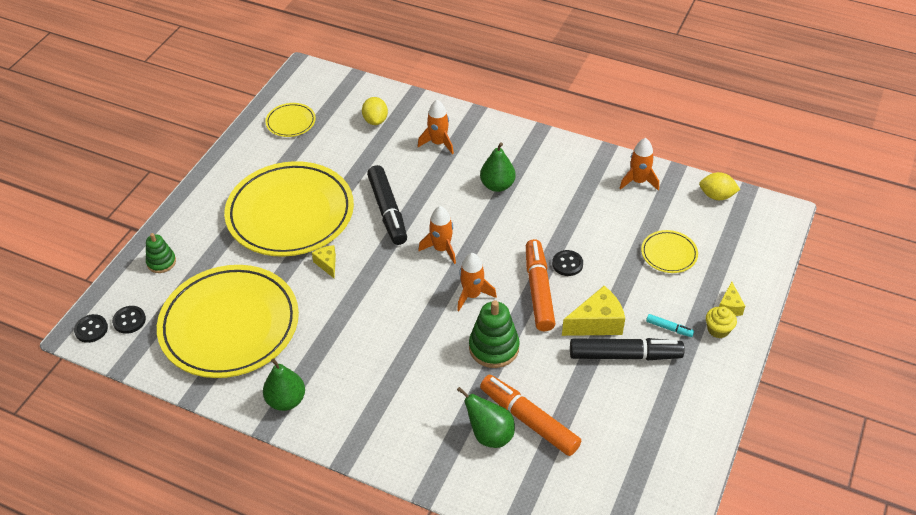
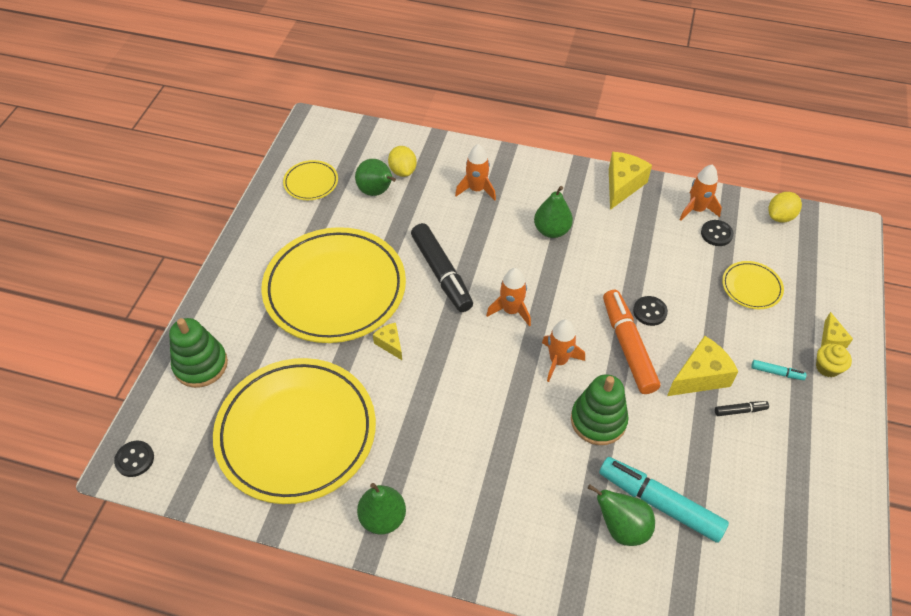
camera: 10 degrees left, 5 degrees up
black button [112,306,146,334] -> black button moved to [701,220,734,246]
green stacking toy [146,233,176,273] -> green stacking toy [169,318,228,388], size x1.62
orange marker [480,375,581,456] -> turquoise marker [599,457,729,543]
black marker [570,338,685,360] -> black marker [715,401,769,416], size x0.44
yellow lemon [699,172,740,200] -> yellow lemon turned 45 degrees counterclockwise [768,192,802,223]
none -> green pear [355,159,396,196]
none -> yellow cheese [609,152,652,210]

